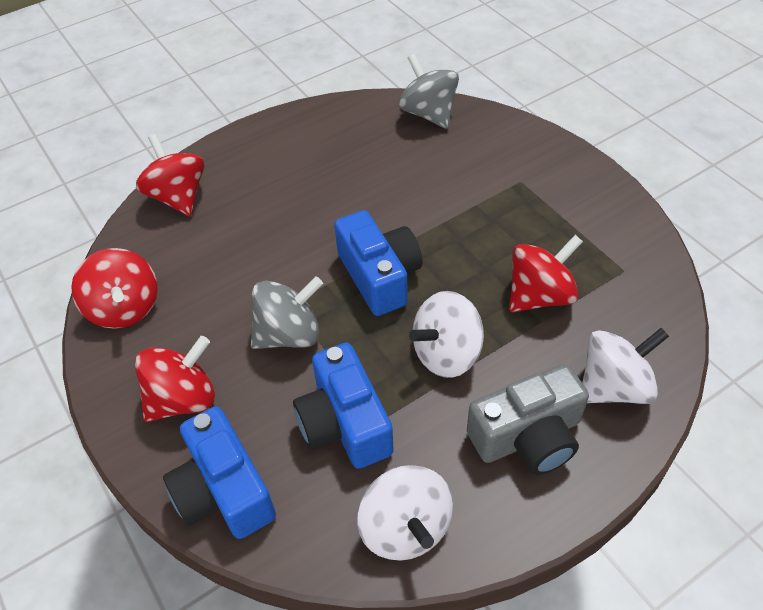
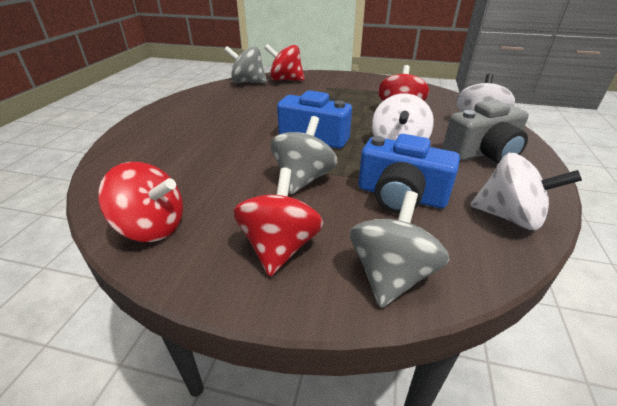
camera: 45 degrees left, 15 degrees down
red spinning top [136,134,205,216] -> red spinning top moved to [264,44,305,81]
blue camera [163,406,276,539] -> grey spinning top [350,191,449,308]
grey camera [467,364,589,475] -> grey camera turned 45 degrees clockwise [443,99,529,164]

